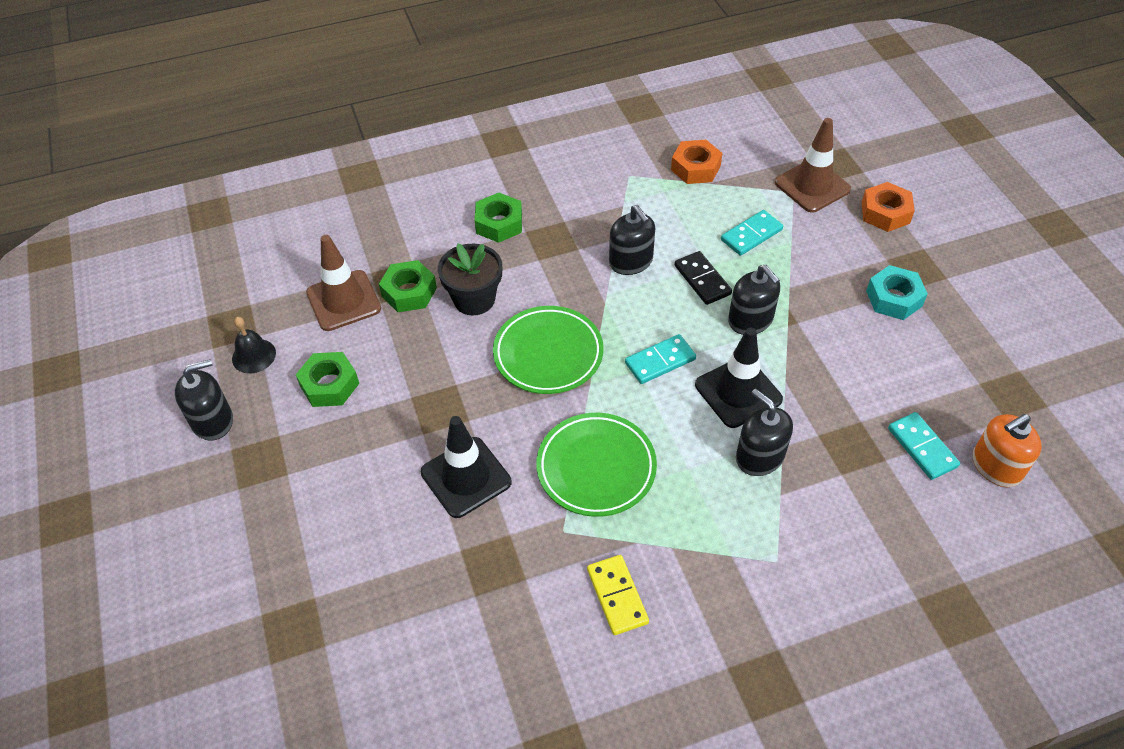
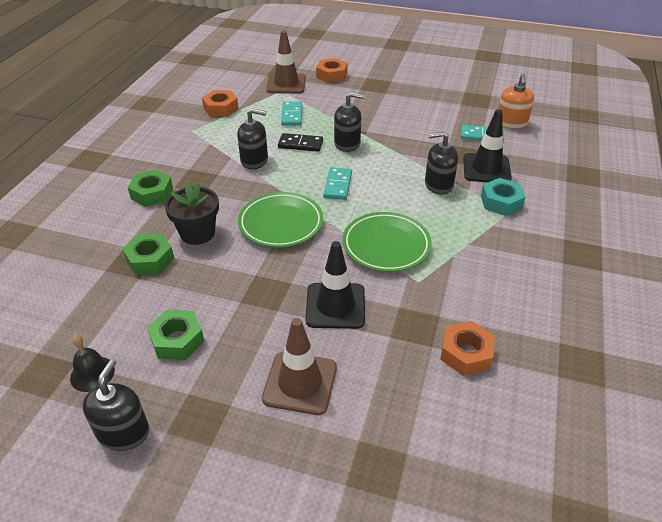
camera: 55 degrees left, 10 degrees down
brown traffic cone [306,235,381,331] -> brown traffic cone moved to [262,318,337,415]
yellow domino [587,555,649,635] -> none
black traffic cone [695,328,783,428] -> black traffic cone moved to [463,109,512,182]
turquoise nut [866,265,928,320] -> turquoise nut moved to [481,178,526,216]
none -> orange nut [440,321,495,376]

